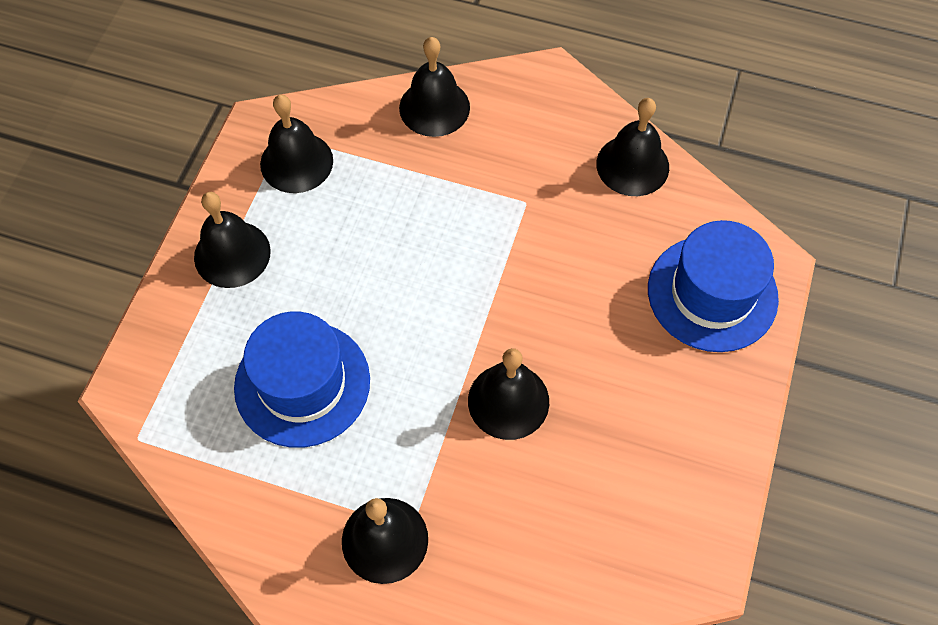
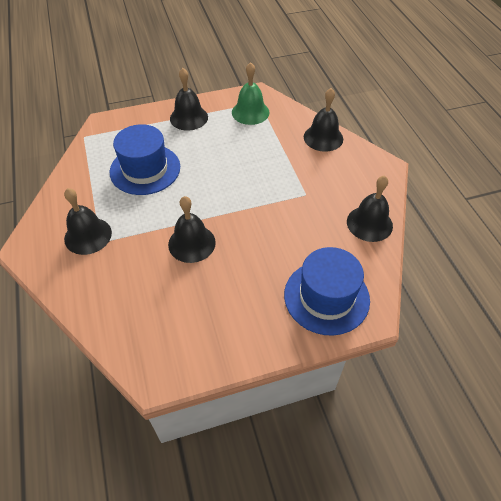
camera: 55 degrees right, 10 degrees down
black bell [260,95,333,193] -> green bell [232,62,269,125]

